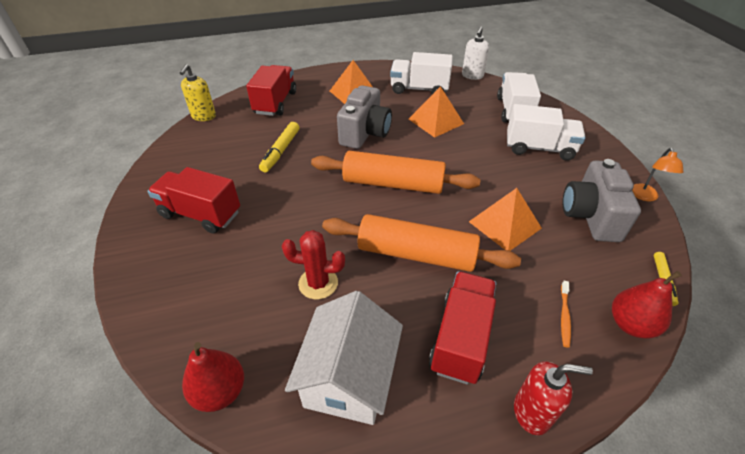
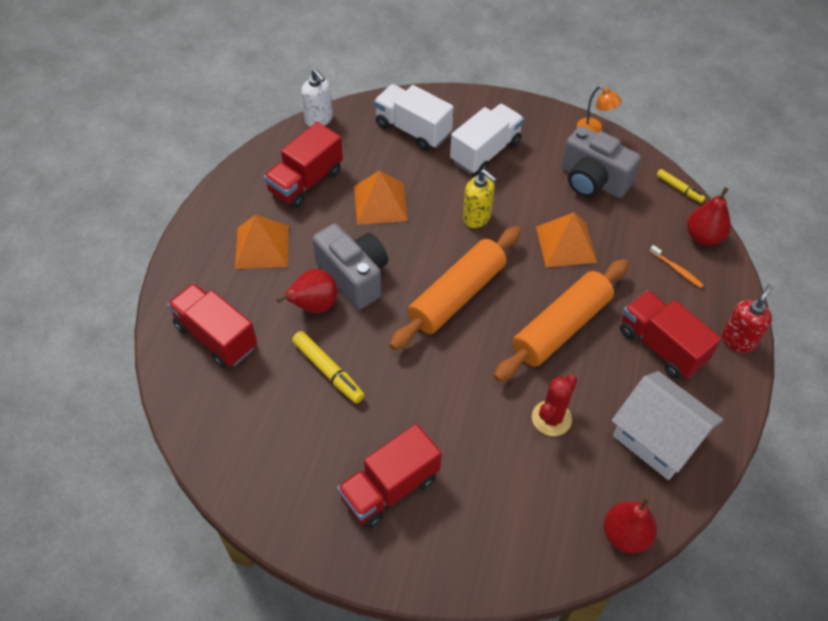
camera: 60 degrees left, 10 degrees up
yellow soap dispenser [180,64,216,121] -> yellow soap dispenser moved to [463,169,497,228]
white truck [390,52,453,94] -> red truck [264,122,343,208]
none -> red pear [277,269,337,313]

